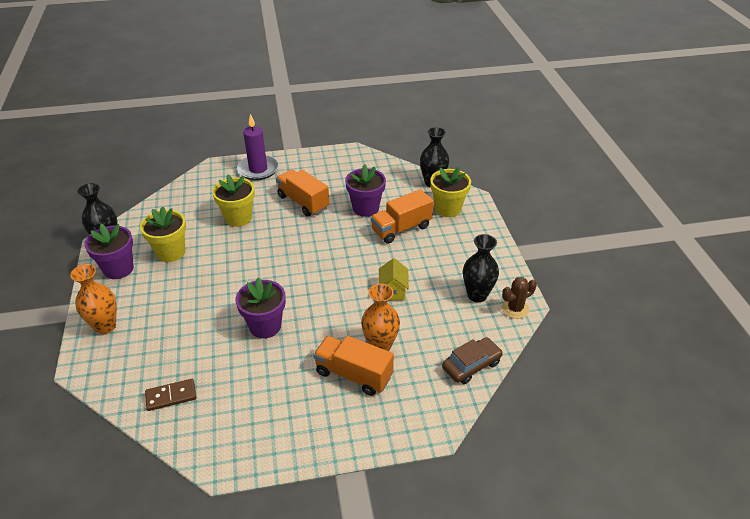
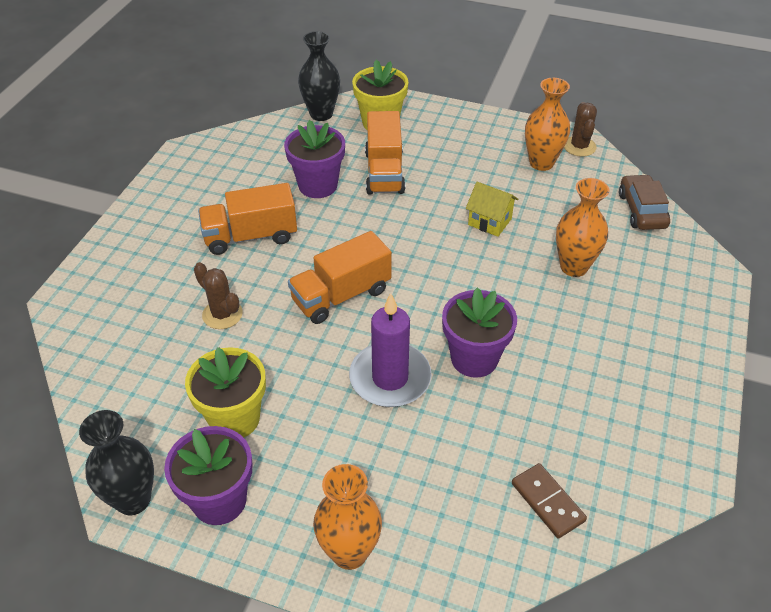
camera: 60 degrees left, 5 degrees up
brown domino [145,379,196,411] -> brown domino turned 45 degrees counterclockwise [512,463,587,539]
yellow flower pot [212,174,255,227] -> brown cactus [194,262,243,329]
purple candle [237,114,279,180] -> purple candle moved to [349,293,432,407]
orange truck [313,336,394,396] -> orange truck moved to [288,231,392,324]
black vase [463,234,499,302] -> orange vase [525,78,570,171]

